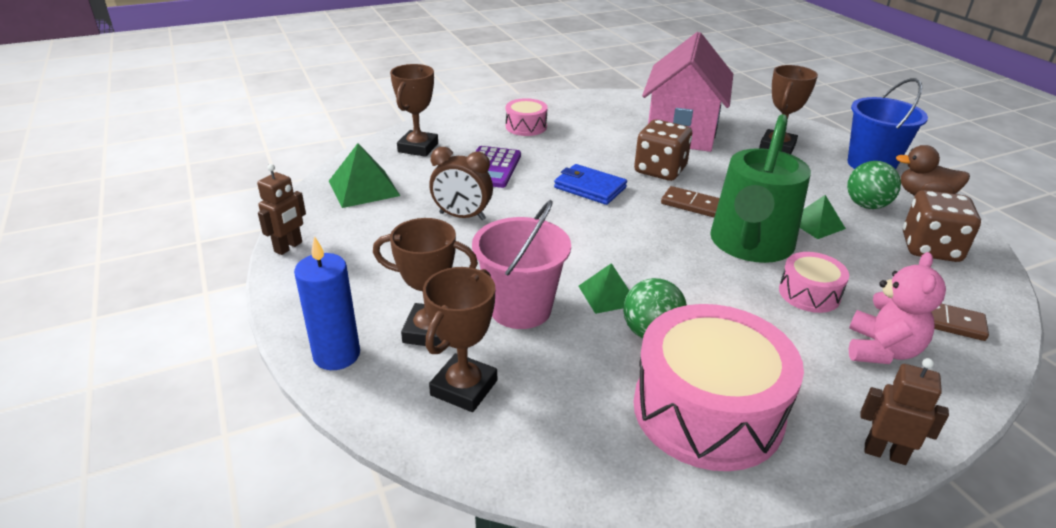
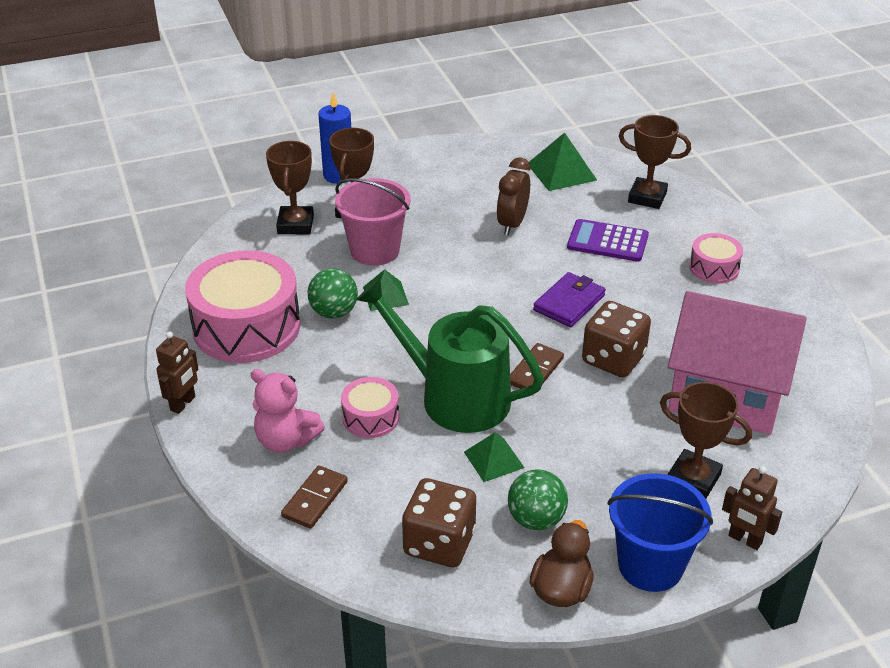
camera: 95 degrees right, 5 degrees up
brown robot [257,164,306,255] -> brown robot moved to [722,466,782,550]
brown trophy [423,267,497,412] -> brown trophy turned 60 degrees clockwise [266,141,314,234]
blue wallet [554,164,627,205] -> purple wallet [533,272,606,327]

